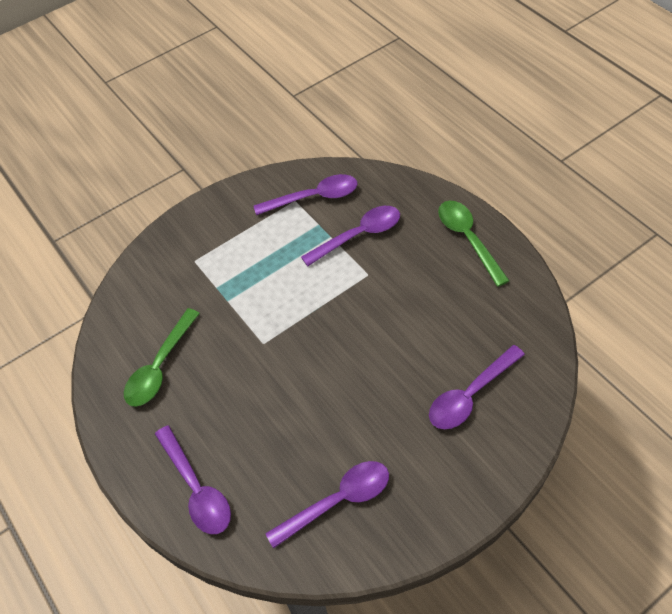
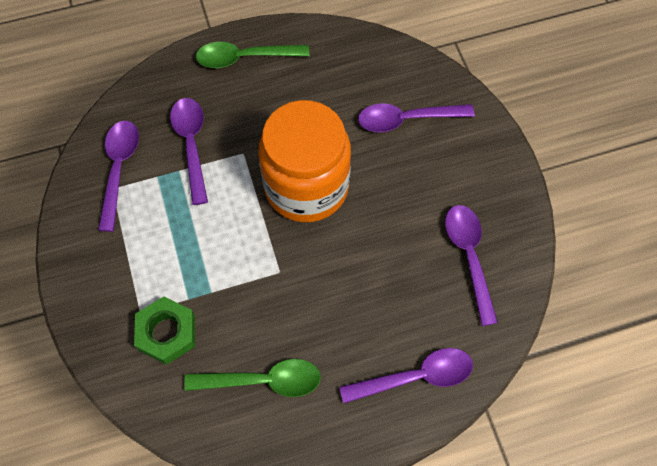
camera: 75 degrees left, 10 degrees up
green spoon [124,308,200,407] -> green spoon turned 45 degrees counterclockwise [184,359,321,397]
purple spoon [429,345,525,429] -> purple spoon turned 105 degrees clockwise [358,104,475,132]
none -> green nut [134,296,195,365]
none -> orange jar [258,100,351,222]

